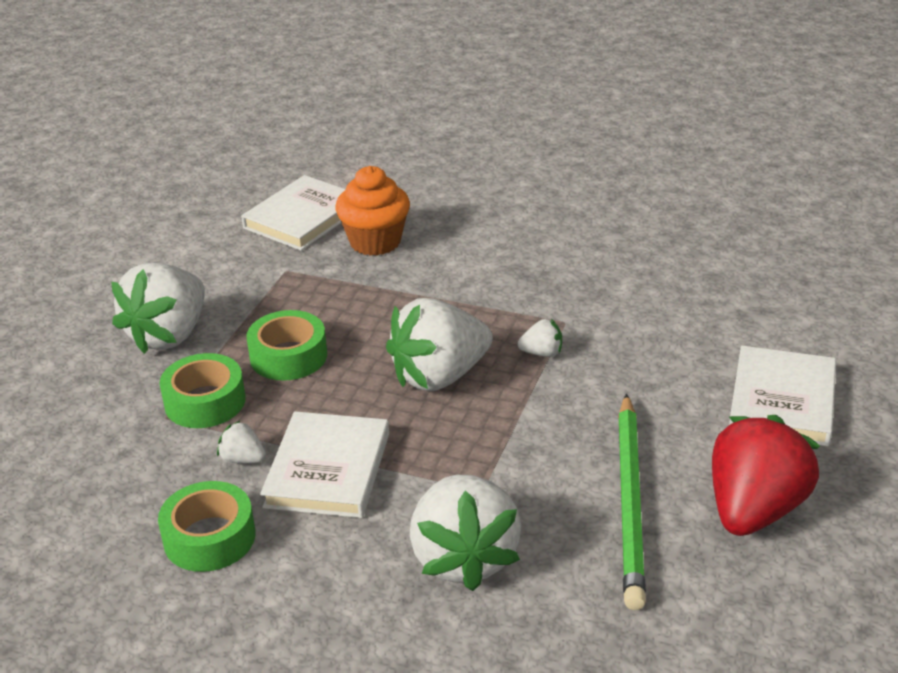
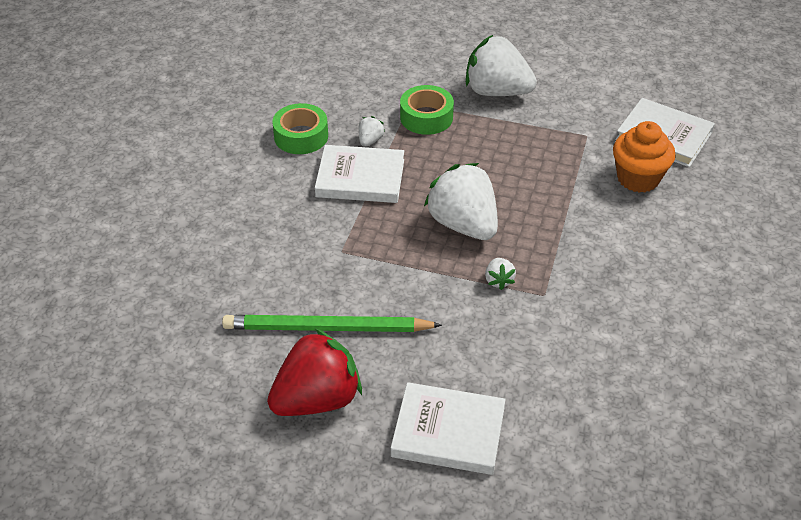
camera: 85 degrees right, 10 degrees up
green tape [246,310,327,381] -> none
white strawberry [410,475,521,591] -> none
red strawberry [712,415,820,536] -> red strawberry turned 60 degrees counterclockwise [267,328,362,416]

